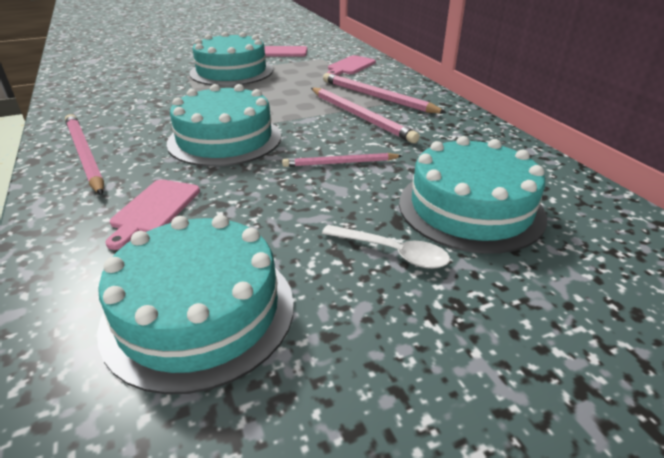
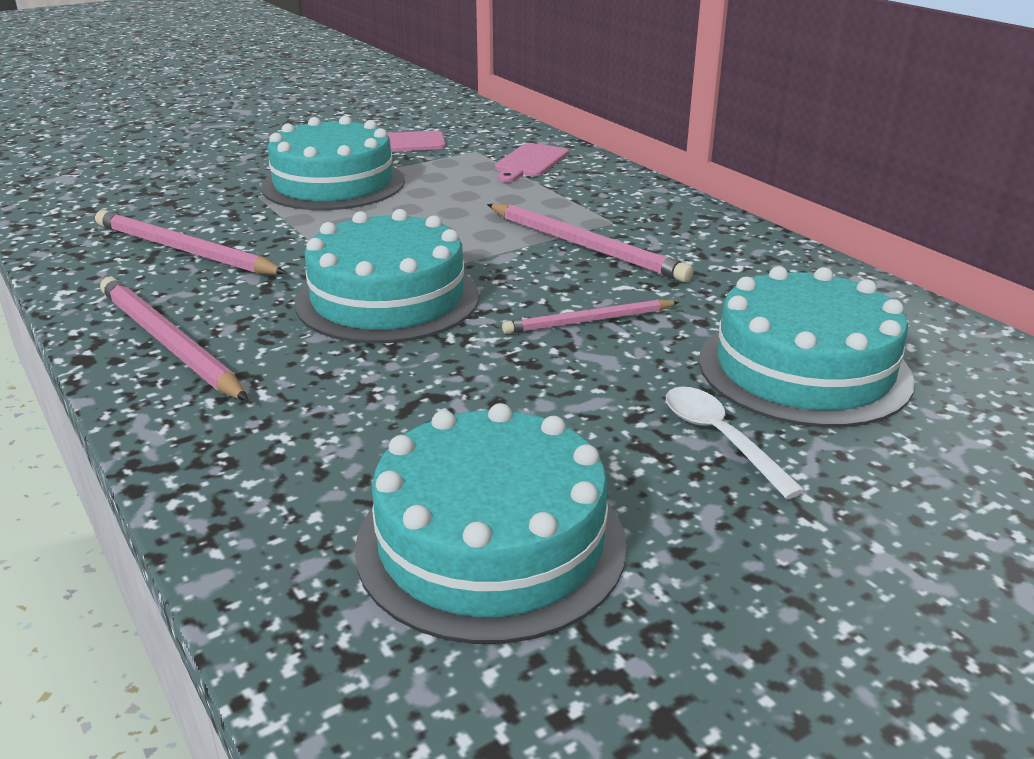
camera: 10 degrees left, 5 degrees down
pink cutting board [106,179,200,250] -> none
white spoon [322,225,450,269] -> white spoon turned 135 degrees counterclockwise [666,387,805,499]
pink pencil [323,73,447,114] -> pink pencil moved to [95,210,286,274]

